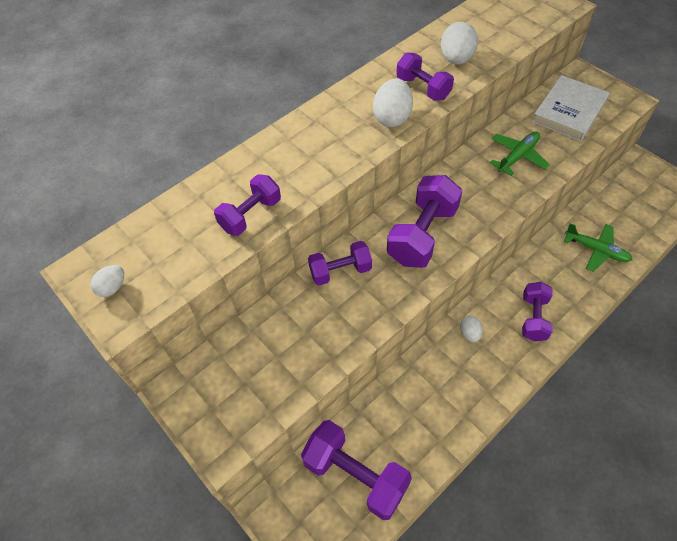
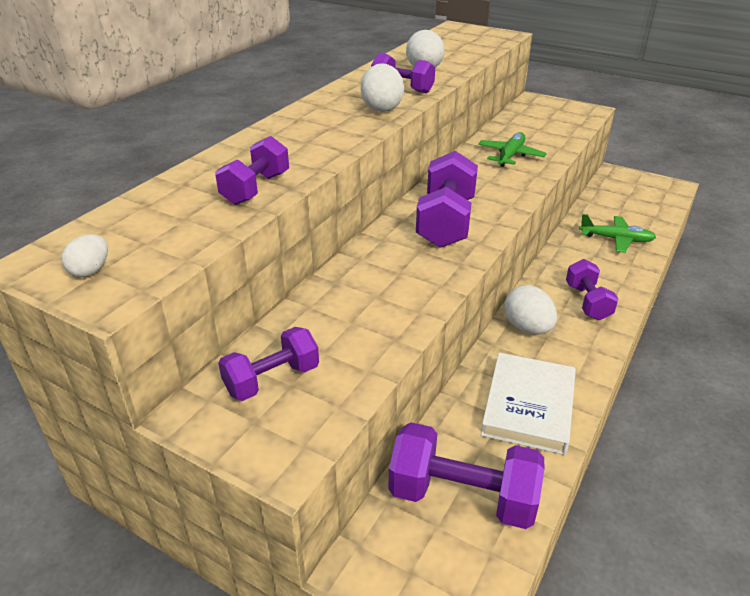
camera: 20 degrees left, 20 degrees down
purple dumbbell [308,241,372,285] -> purple dumbbell moved to [218,327,319,401]
white egg [460,316,483,342] -> white egg [504,285,557,335], size x1.75
white book [532,75,610,141] -> white book moved to [481,353,576,455]

